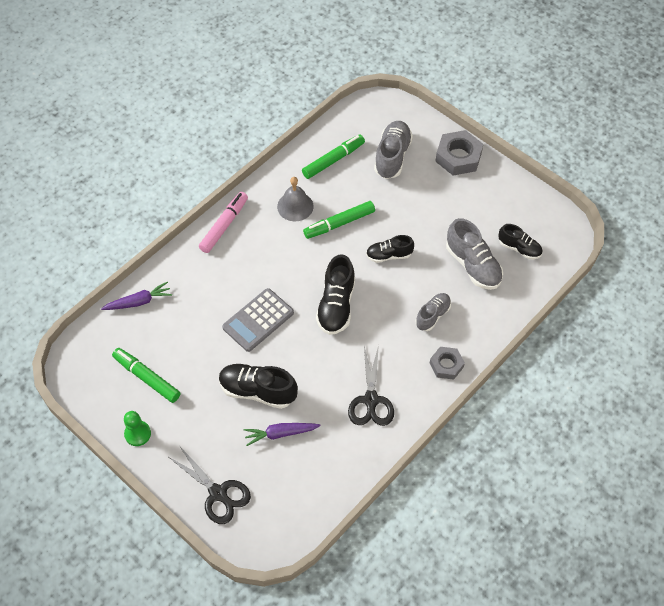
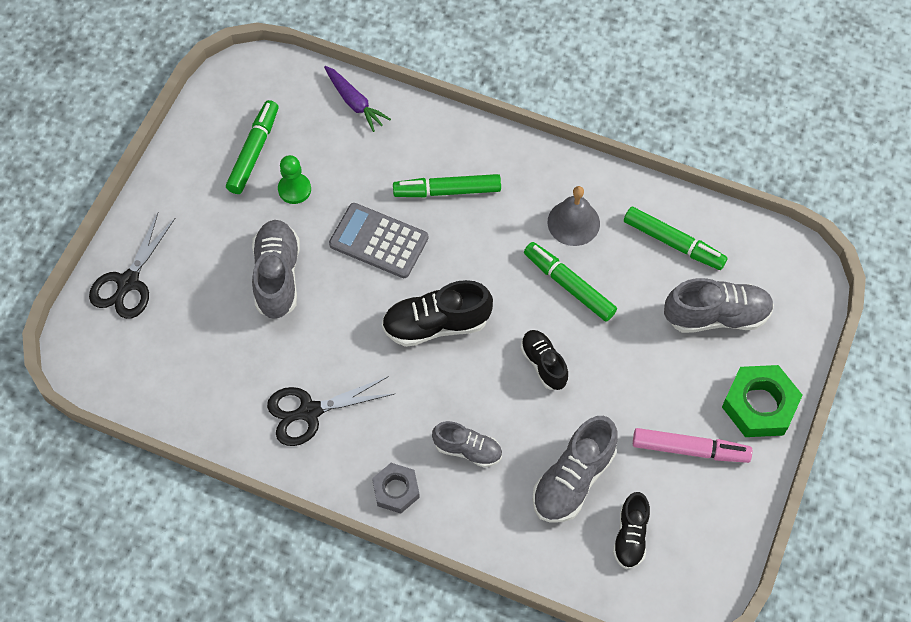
camera: 70 degrees right, 5 degrees up
green pawn [124,411,151,446] -> green pawn moved to [278,155,311,204]
pink marker [199,192,248,253] -> pink marker moved to [633,428,752,463]
black shoe [219,364,298,409] -> grey shoe [252,220,300,319]
purple carrot [244,423,321,446] -> none
grey nut [435,130,483,176] -> green nut [722,365,803,437]
none -> green marker [393,174,501,197]

